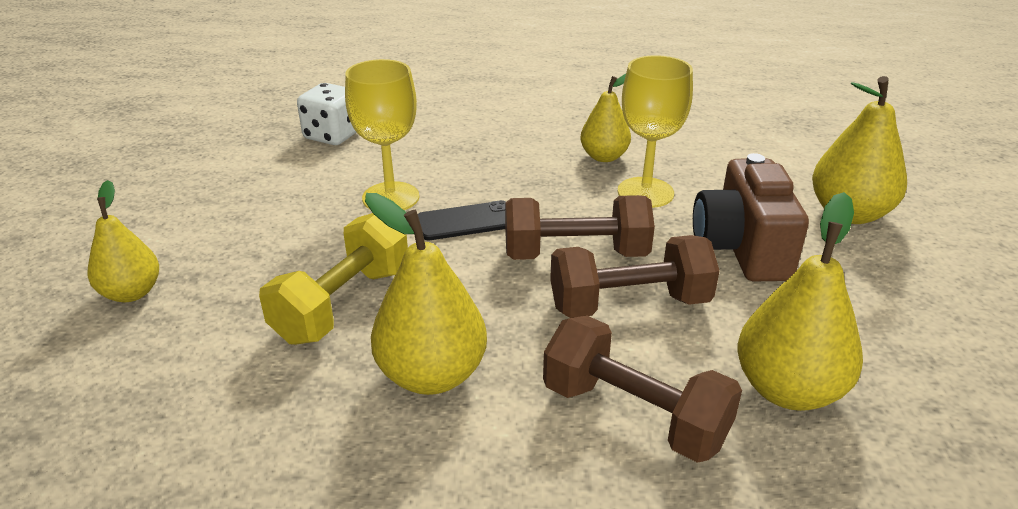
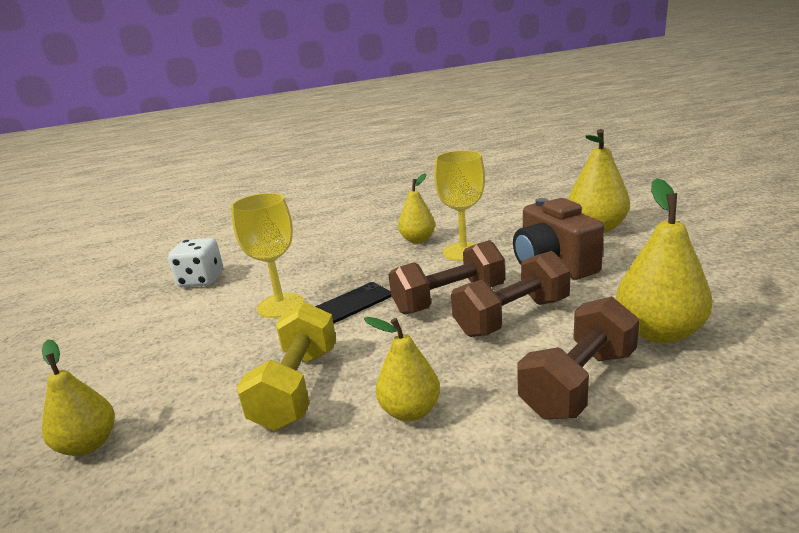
camera: 20 degrees left, 10 degrees down
yellow pear [365,193,487,395] -> yellow pear [364,317,440,421], size x0.65
brown dumbbell [543,316,742,463] -> brown dumbbell turned 60 degrees counterclockwise [517,296,640,419]

